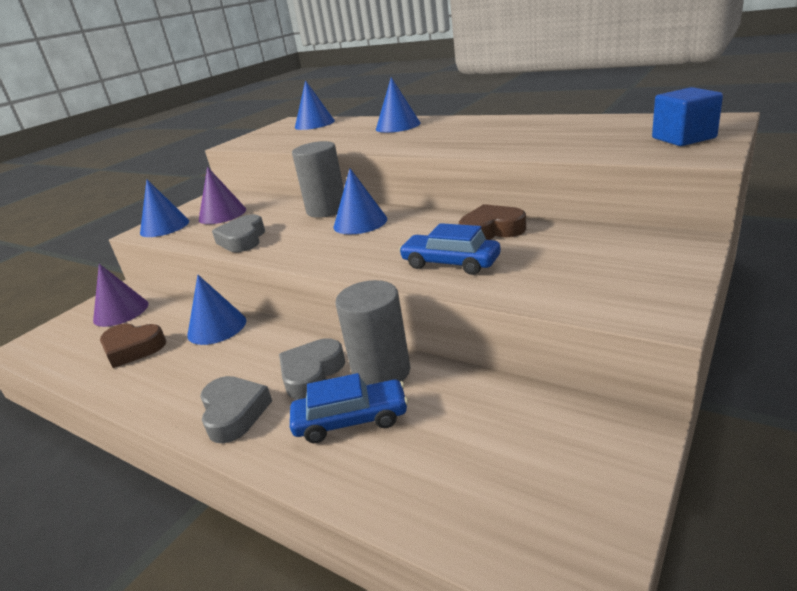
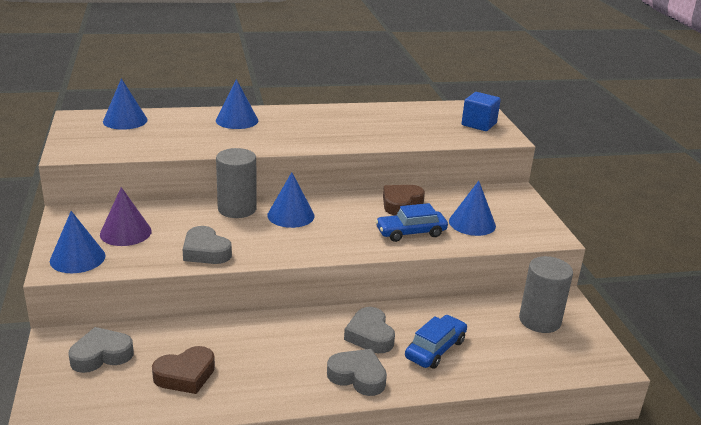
camera: 50 degrees left, 0 degrees up
purple cone [93,264,148,327] -> grey heart [69,327,134,373]
blue cone [187,275,246,345] -> blue cone moved to [449,181,496,236]
grey cylinder [335,280,410,385] -> grey cylinder moved to [519,256,573,333]

